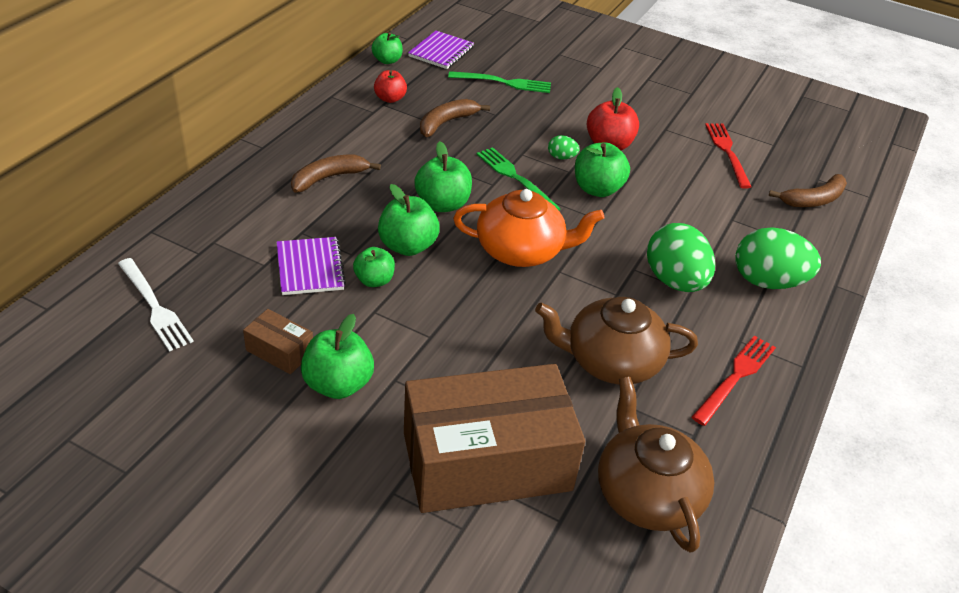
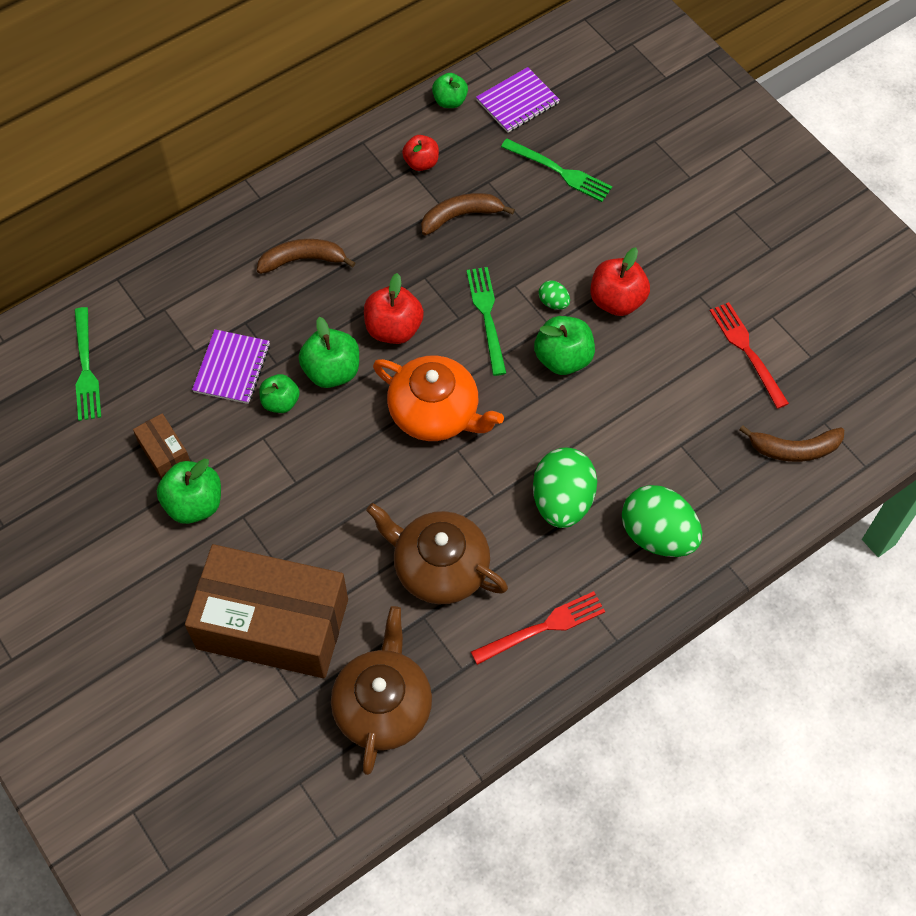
camera: 30 degrees right, 20 degrees up
white fork [118,258,194,352] -> green fork [74,307,101,421]
green apple [414,141,472,212] -> red apple [364,273,424,344]
red fork [705,123,751,189] -> red fork turned 45 degrees counterclockwise [710,302,789,409]

